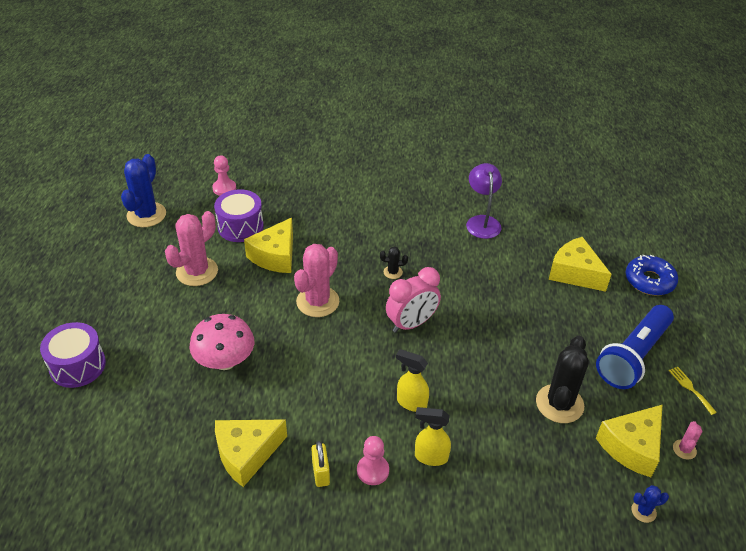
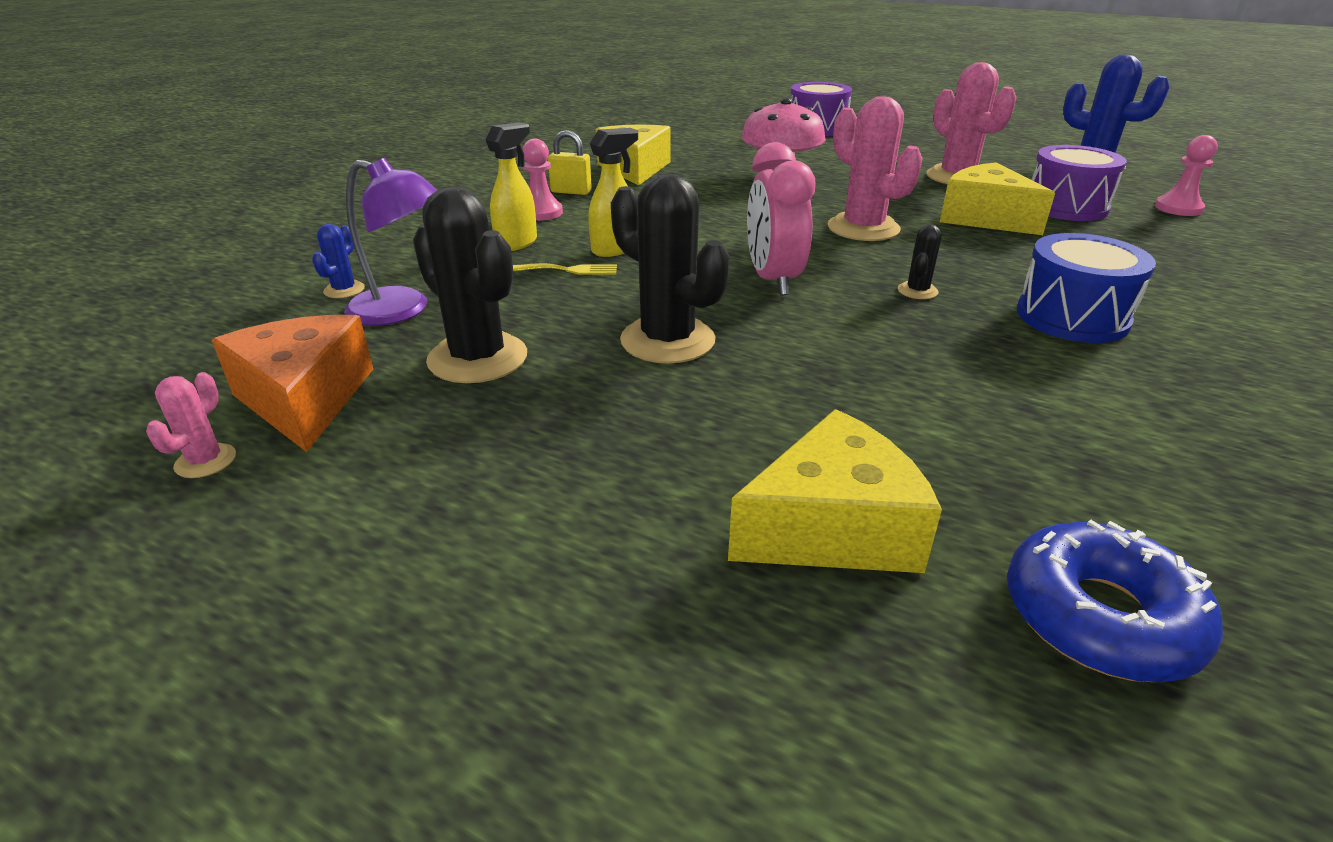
camera: 115 degrees right, 10 degrees down
purple lamp [466,163,502,239] -> purple lamp moved to [344,158,437,326]
blue flashlight [596,305,674,389] -> none
yellow cheese [596,405,662,477] -> orange cheese [212,315,373,452]
blue donut [625,255,678,296] -> blue donut moved to [1007,520,1223,682]
blue cactus [631,485,669,523] -> blue cactus moved to [312,224,365,298]
yellow fork [669,367,717,415] -> yellow fork moved to [513,263,617,275]
pink cactus [673,421,702,459] -> pink cactus turned 60 degrees clockwise [146,372,236,478]
none -> black cactus [611,173,729,363]
none -> blue drum [1017,233,1156,343]

